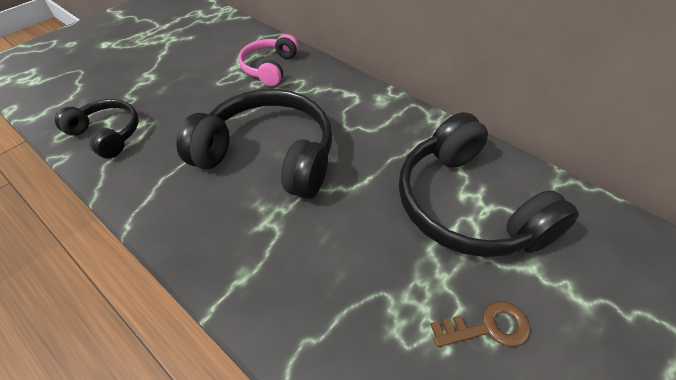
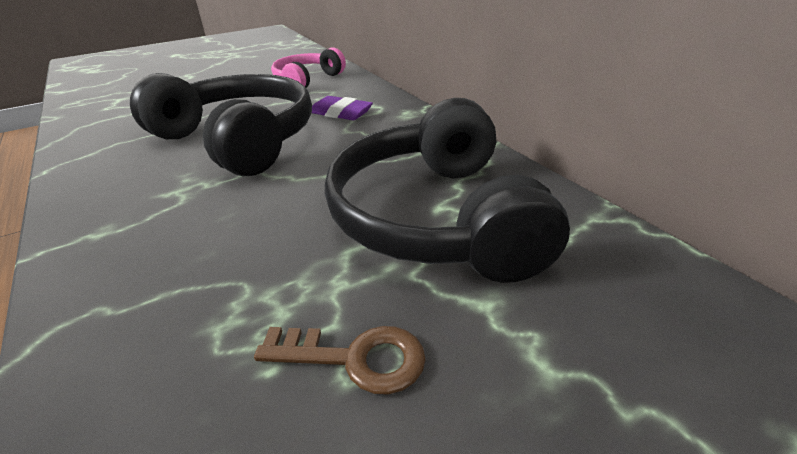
camera: 20 degrees right, 15 degrees down
black headphones [55,99,139,158] -> none
none -> purple eraser [312,96,373,120]

